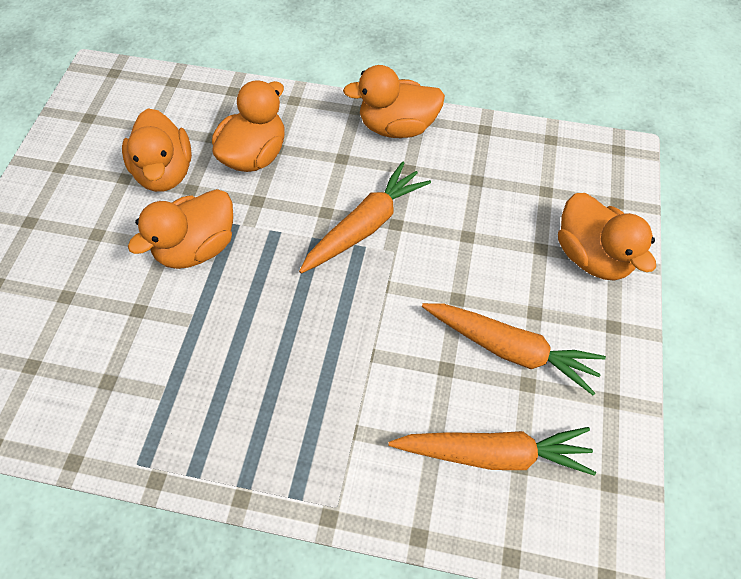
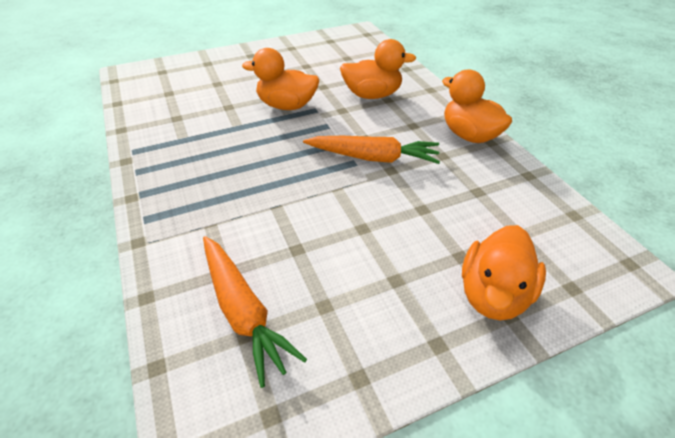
camera: 55 degrees right, 15 degrees down
orange duck [122,108,192,192] -> none
orange carrot [422,303,606,395] -> none

